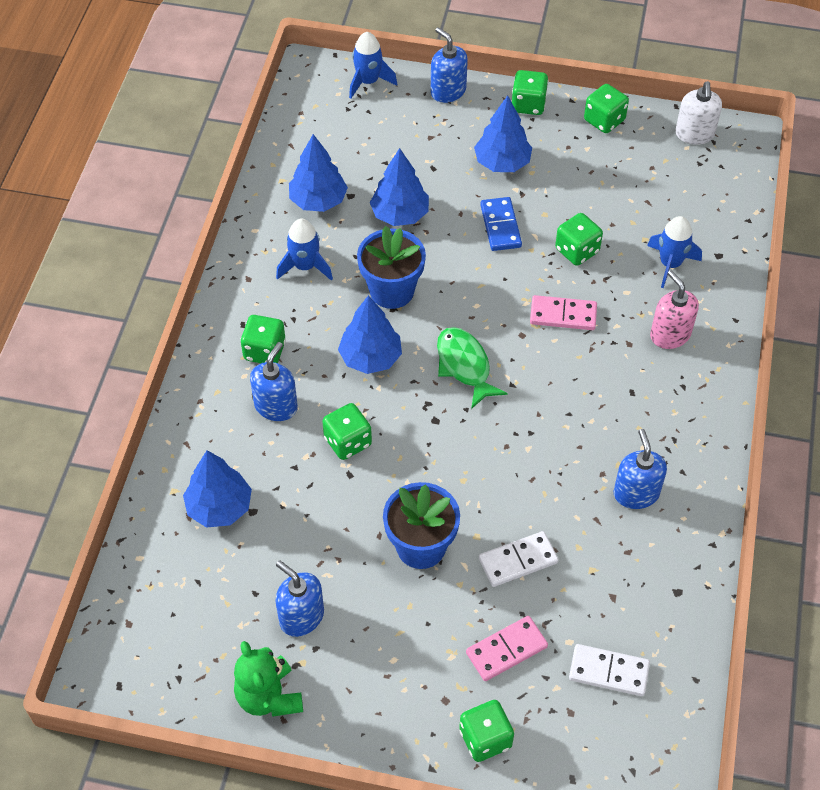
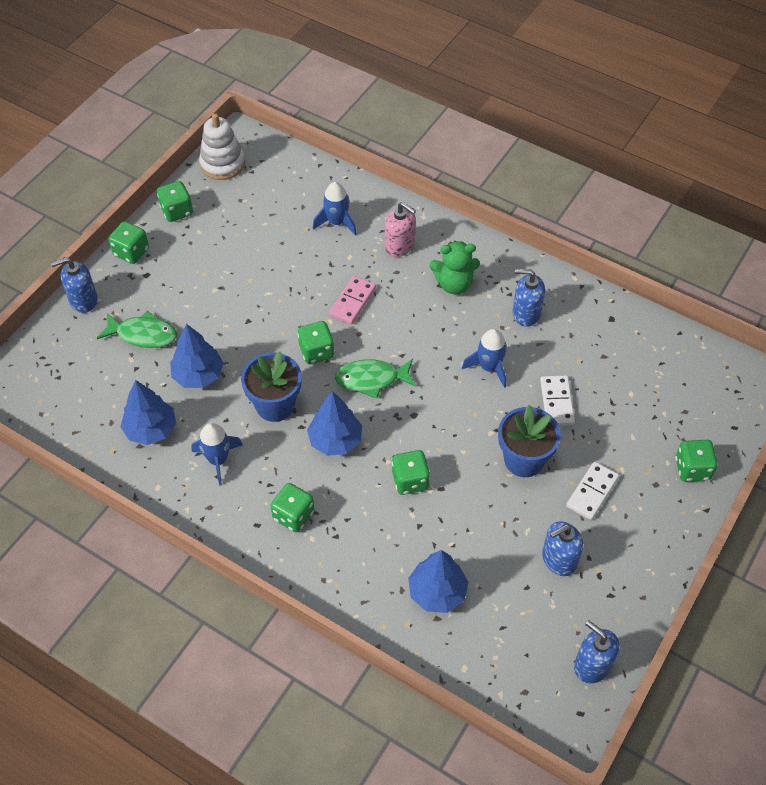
camera: 70 degrees left, 0 degrees up
green teddy bear [234,641,303,717] -> green teddy bear moved to [429,241,480,294]
blue soap dispenser [250,342,298,421] -> blue soap dispenser moved to [574,620,619,683]
blue rocket [349,32,397,99] -> blue rocket moved to [462,329,507,388]
pink domino [466,616,548,681] -> none
blue tree [474,95,532,172] -> none
blue domino [480,197,522,251] -> none
green dice [555,213,603,266] -> green dice moved to [298,321,335,364]
white domino [569,644,650,696] -> white domino moved to [566,462,619,520]
pink soap dispenser [650,270,699,349] -> pink soap dispenser turned 135 degrees counterclockwise [385,202,416,257]
white soap dispenser [675,81,722,145] -> white stacking toy [199,113,245,180]
none -> green fish [97,311,177,348]

